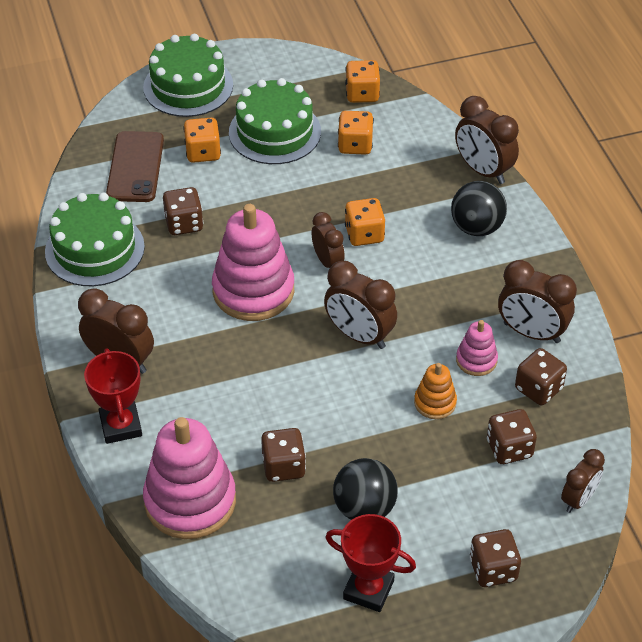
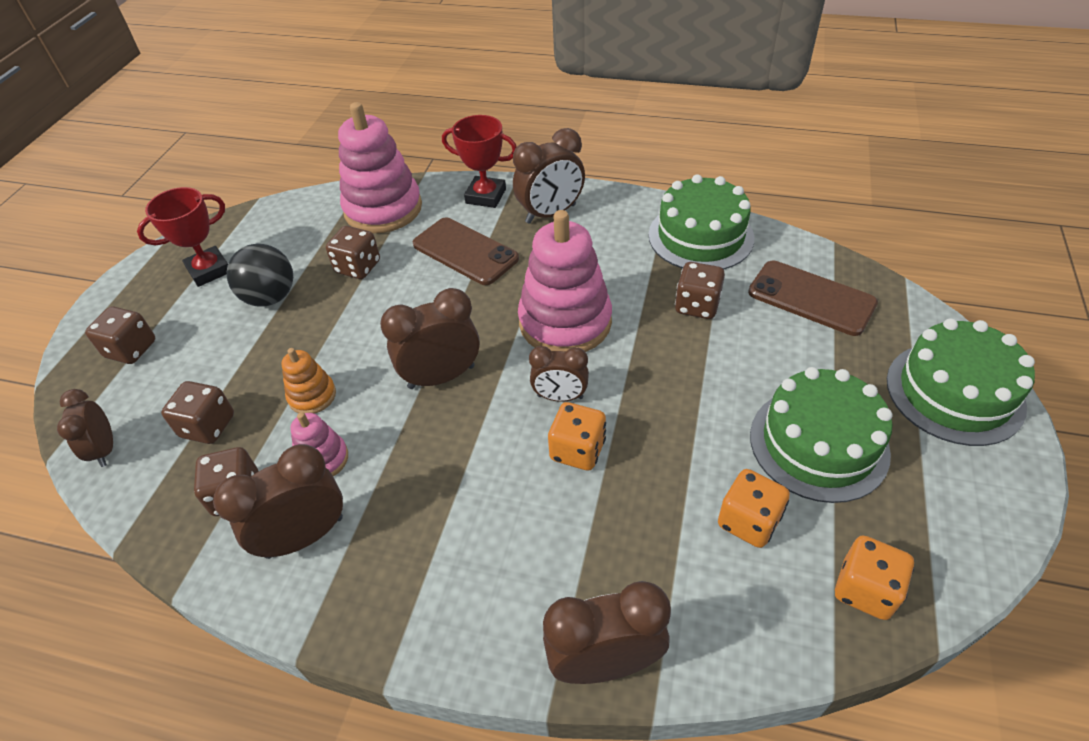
camera: 125 degrees right, 0 degrees up
orange dice [183,118,221,163] -> none
black ball [451,181,507,236] -> none
none -> brown phone [413,217,519,285]

